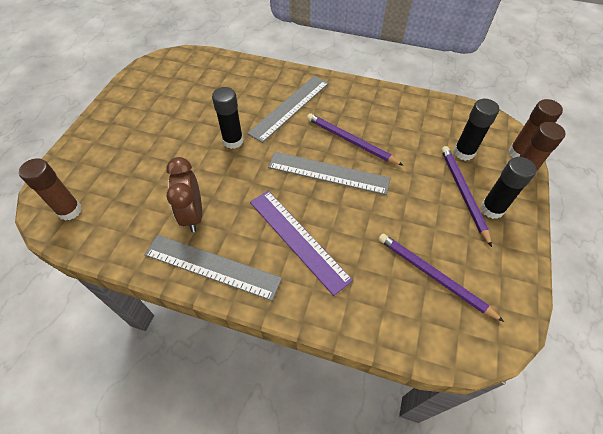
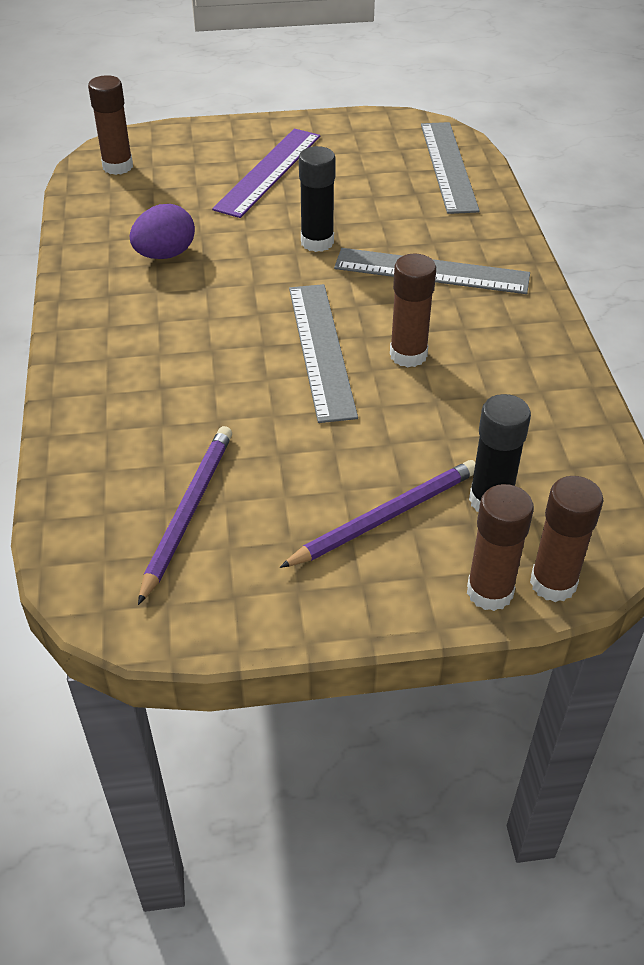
camera: 65 degrees right, 10 degrees down
grey ruler [145,235,282,301] -> grey ruler moved to [421,122,480,214]
brown clock [166,157,202,232] -> purple egg [130,204,195,259]
purple ruler [250,191,353,296] -> purple ruler moved to [212,129,320,218]
purple pencil [307,113,404,166] -> brown glue stick [390,254,436,367]
black glue stick [480,157,536,219] -> none

